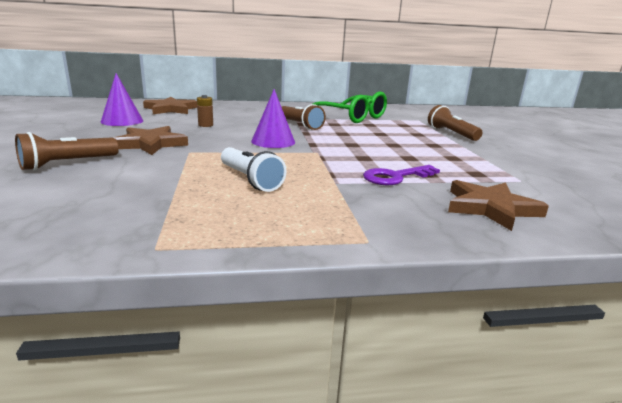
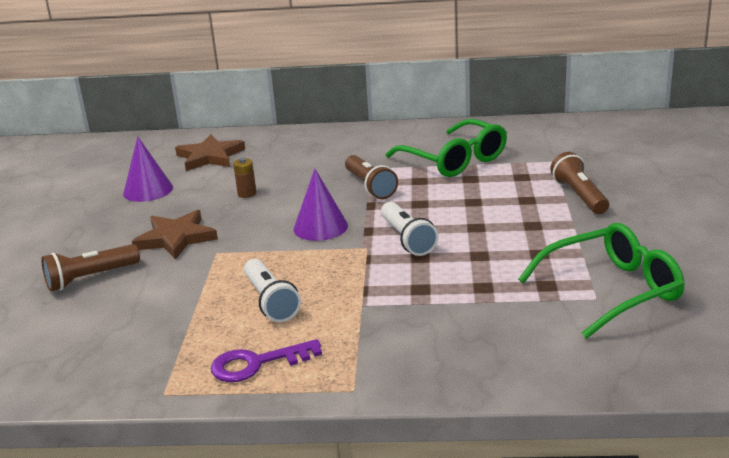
camera: 15 degrees right, 5 degrees up
purple key [363,165,440,185] -> purple key moved to [211,339,322,382]
brown star [448,180,549,231] -> none
none -> white flashlight [381,202,438,256]
none -> green glasses [518,223,685,339]

